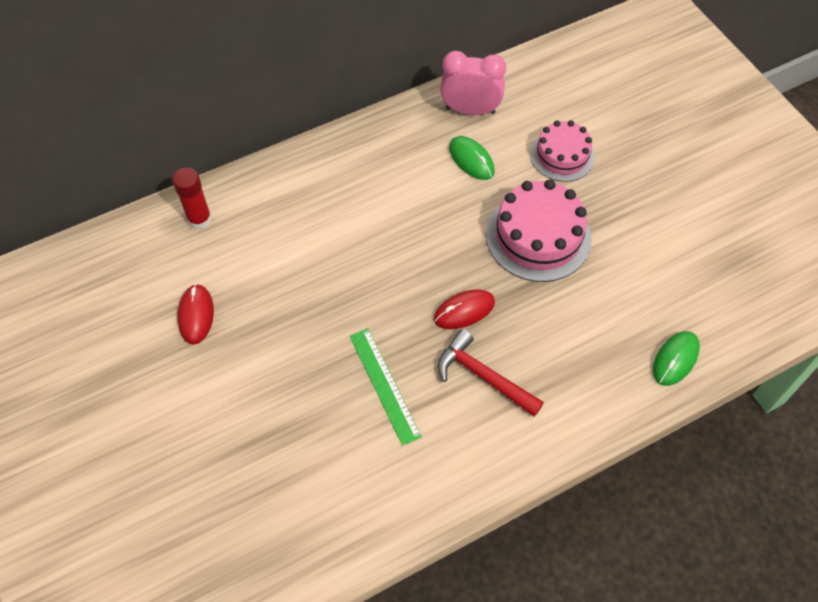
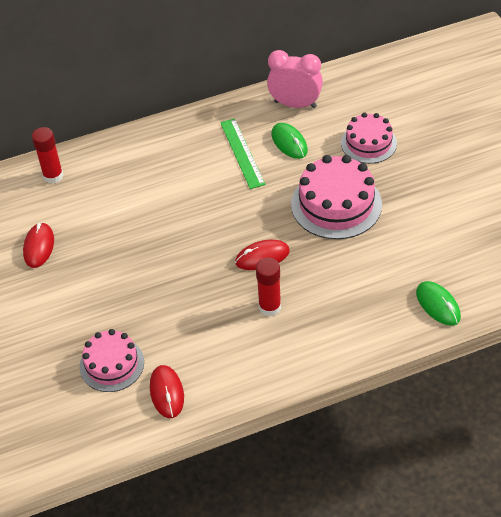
camera: 10 degrees right, 10 degrees down
green ruler [350,328,422,446] -> green ruler moved to [220,118,265,189]
red hammer [438,329,544,417] -> red glue stick [256,258,281,316]
green mouse [653,331,700,386] -> green mouse turned 75 degrees counterclockwise [416,281,461,326]
none -> pink cake [80,329,144,392]
none -> red mouse [150,365,184,418]

